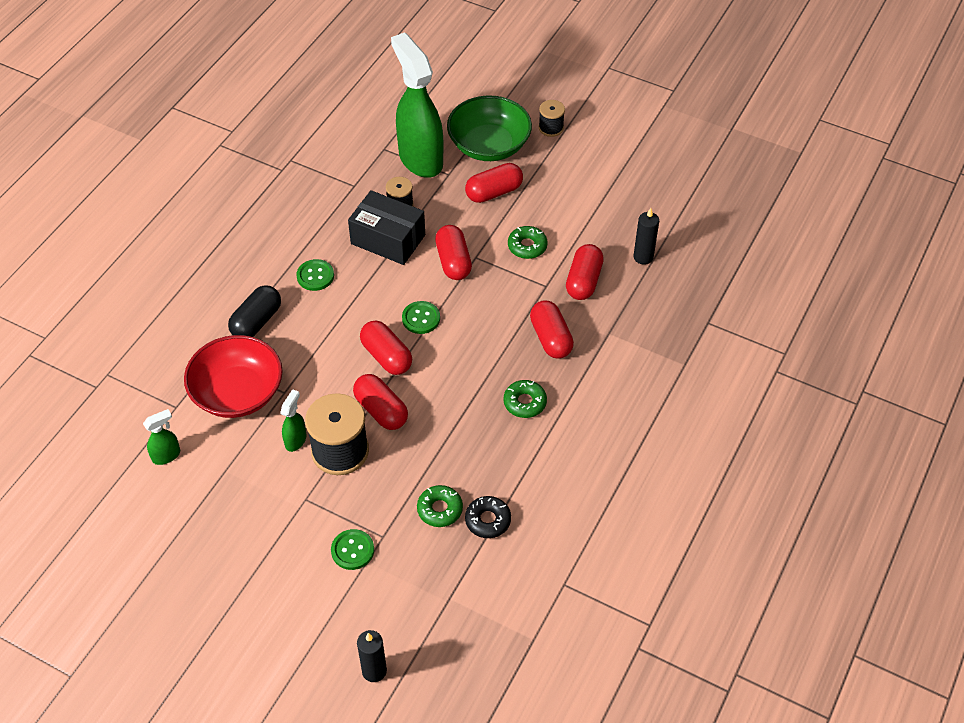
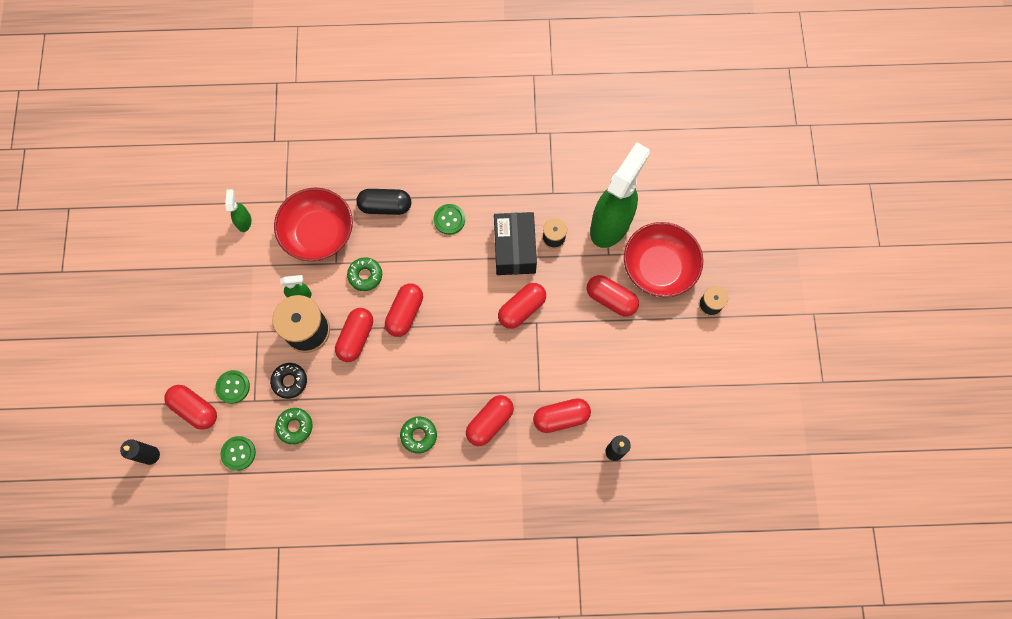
camera: 60 degrees right, 20 degrees up
green spray bottle [143,409,180,465] -> green spray bottle turned 120 degrees counterclockwise [225,189,251,232]
green button [402,301,440,334] -> green button moved to [220,436,256,471]
green bowl [447,95,532,161] -> red bowl [624,222,703,297]
black donut [465,496,511,538] -> black donut moved to [270,363,307,399]
green donut [508,226,548,259] -> green donut moved to [347,257,382,291]
none -> red capsule [164,385,217,430]

